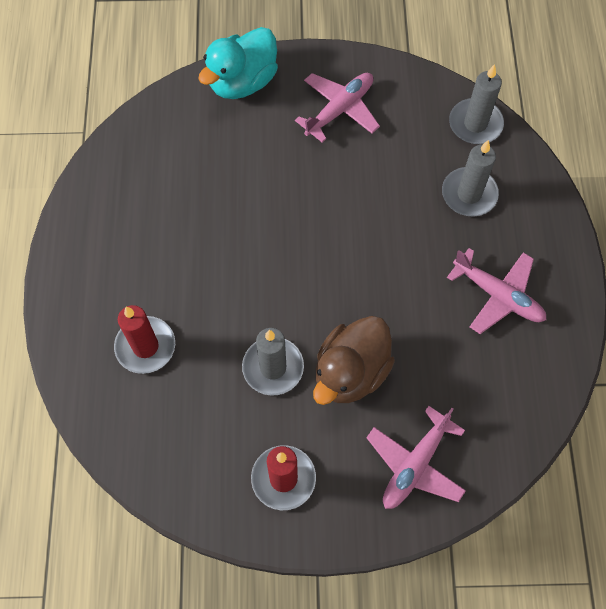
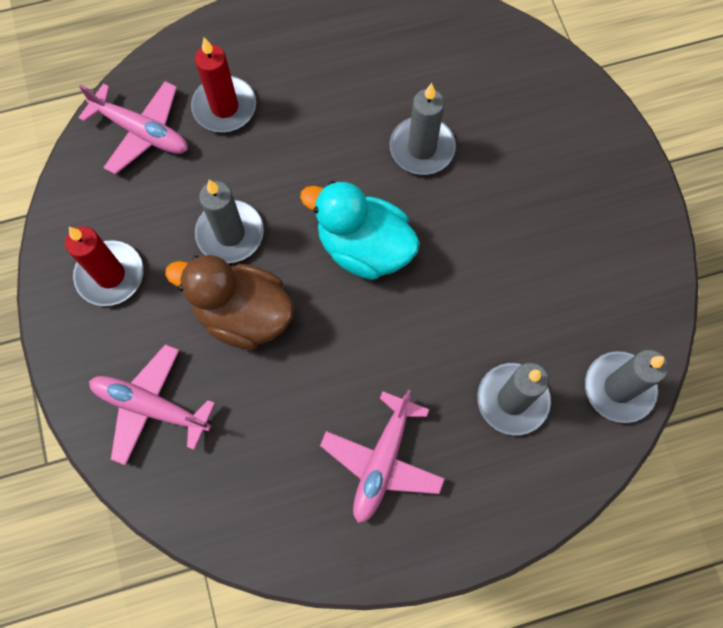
camera: 75 degrees right, 5 degrees up
turquoise duck [198,27,278,99] -> turquoise duck moved to [300,181,420,280]
pink plane [295,73,380,143] -> pink plane moved to [78,81,188,175]
none -> grey candle [389,83,456,175]

